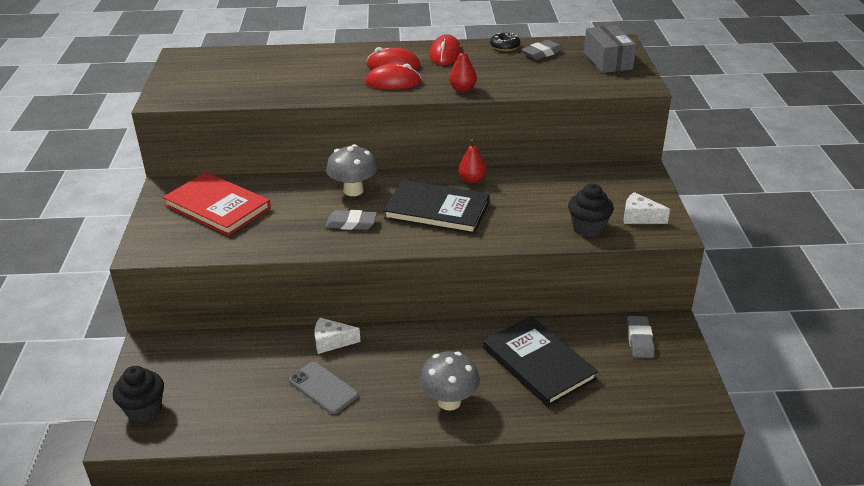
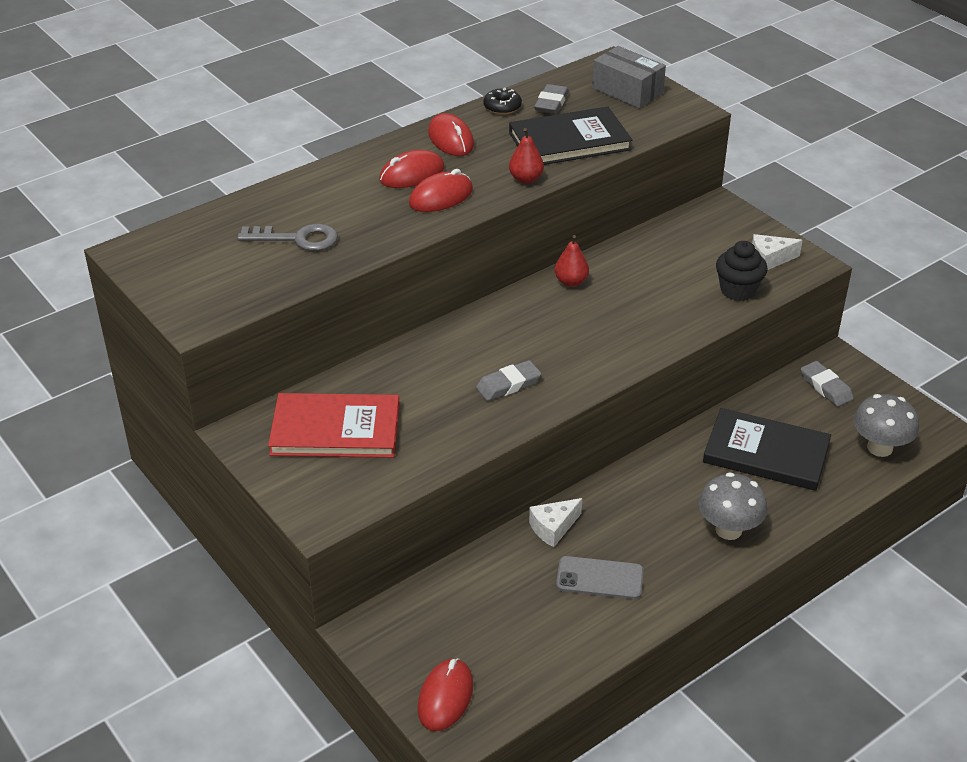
camera: 35 degrees left, 5 degrees up
black cupcake [113,366,164,422] -> red mouse [417,658,473,731]
grey mushroom [326,144,378,196] -> grey mushroom moved to [853,394,919,457]
black book [383,180,490,234] -> black book moved to [509,106,632,165]
none -> grey key [237,224,338,251]

